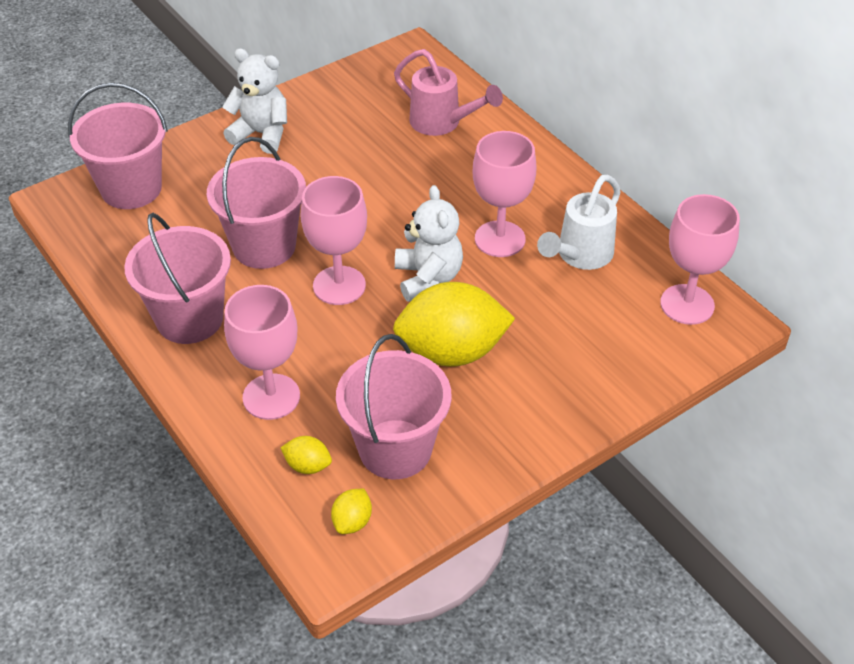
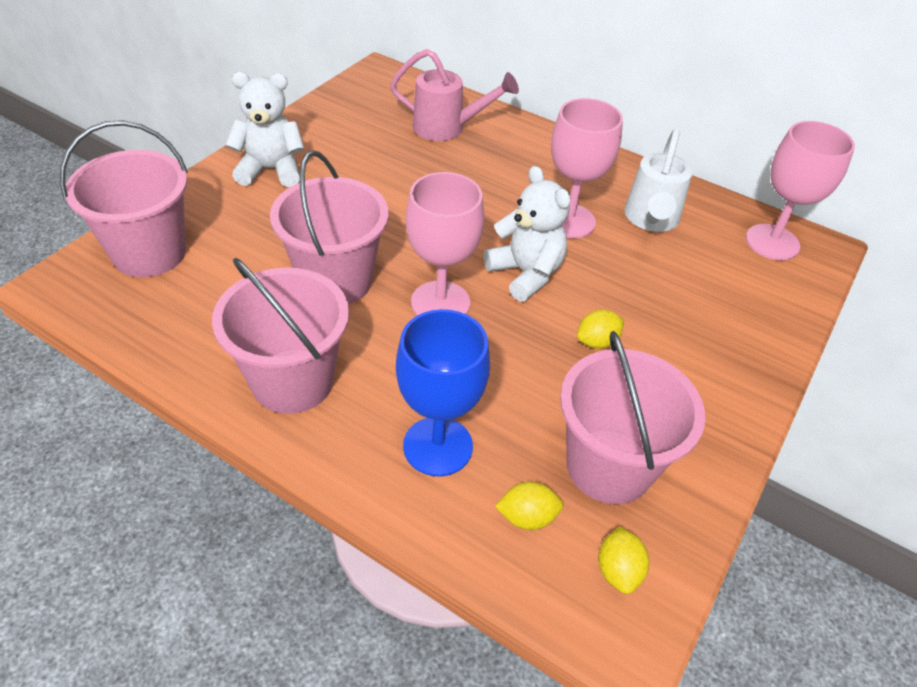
camera: 25 degrees left, 0 degrees up
pink goblet [224,285,300,420] -> blue goblet [396,309,490,477]
yellow lemon [393,282,515,367] -> yellow lemon [577,309,624,349], size x0.42

